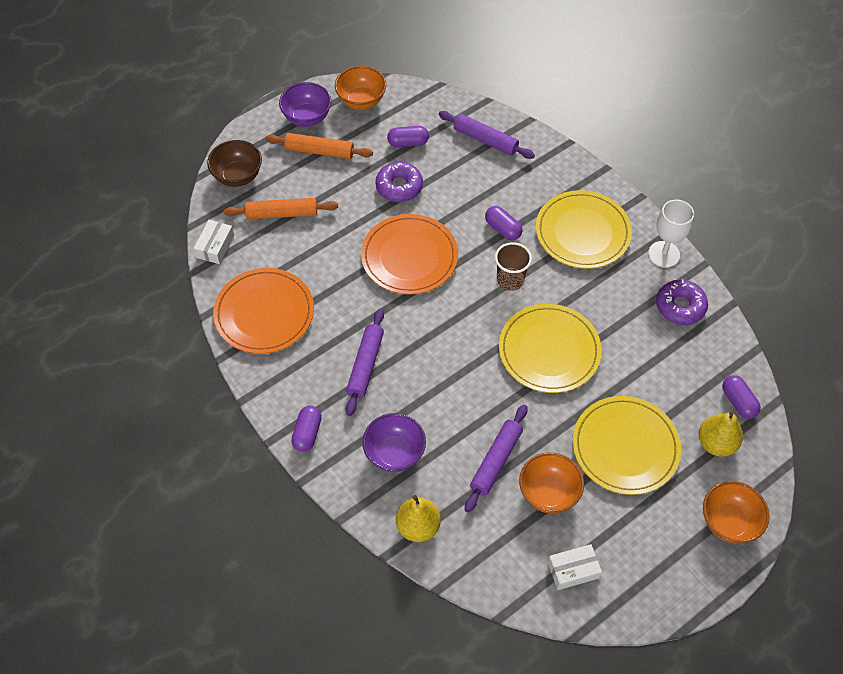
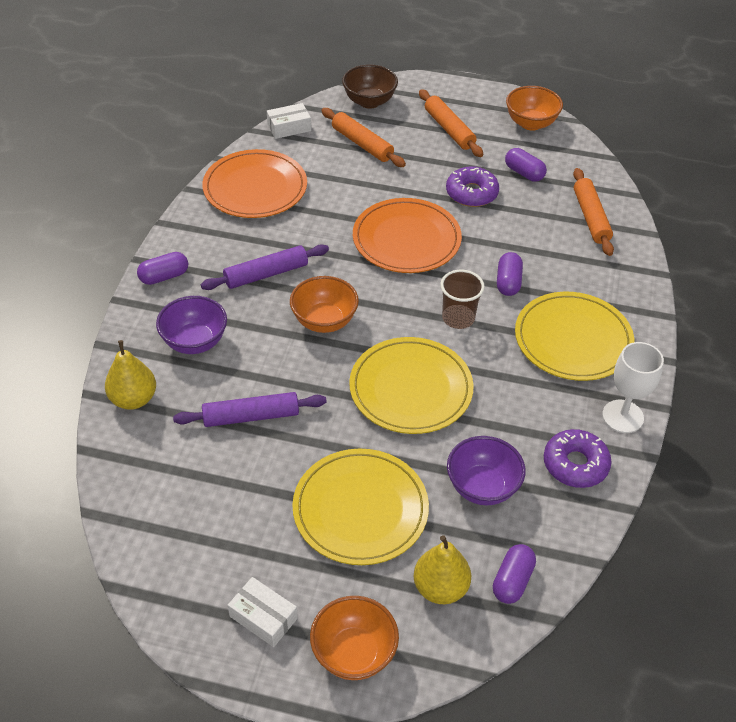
camera: 50 degrees right, 10 degrees down
purple bowl [279,82,331,127] -> purple bowl moved to [447,436,526,505]
purple rolling pin [439,111,535,159] -> orange rolling pin [573,168,614,256]
orange bowl [519,452,584,513] -> orange bowl moved to [290,276,359,333]
white box [548,544,602,590] -> white box moved to [228,577,298,647]

